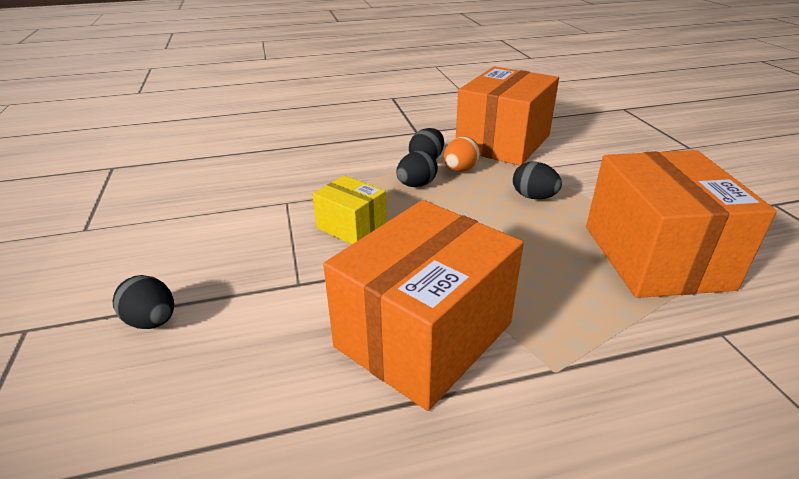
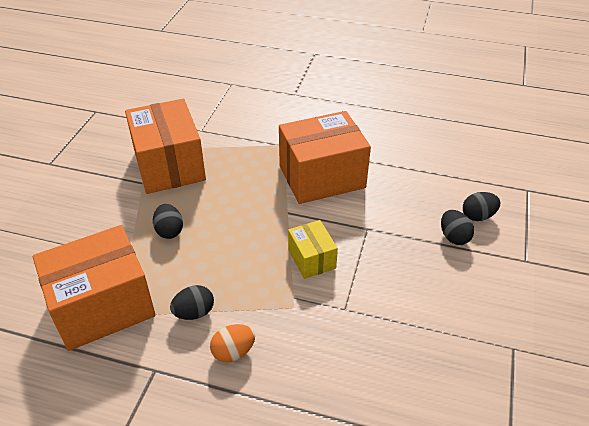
camera: 150 degrees left, 10 degrees up
black egg [396,151,438,187] -> black egg moved to [463,192,500,221]
orange egg [444,137,480,172] -> orange egg moved to [210,324,255,362]
orange box [586,150,777,298] -> orange box turned 45 degrees counterclockwise [125,99,206,194]

